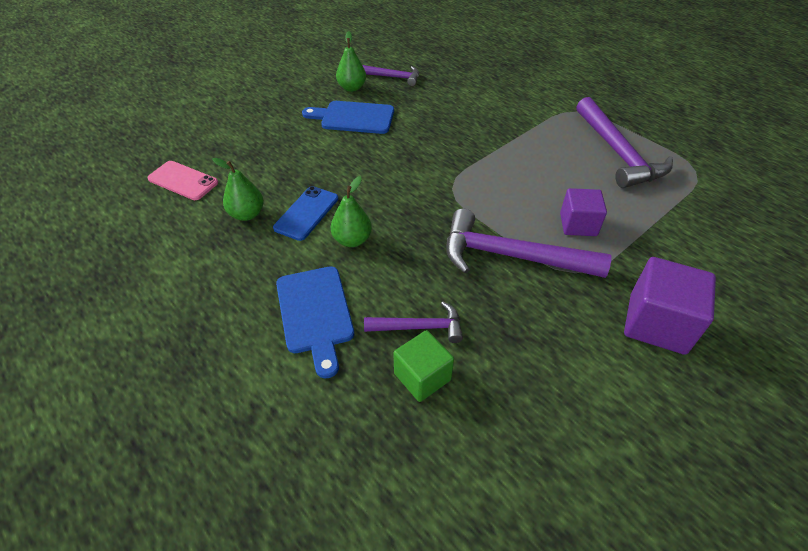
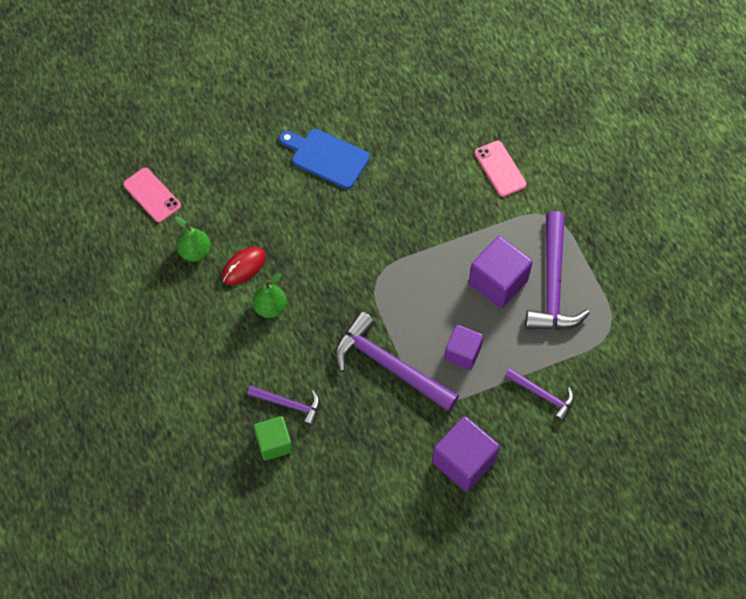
camera: 20 degrees right, 15 degrees up
blue phone [273,186,338,241] -> red mouse [222,247,266,285]
blue cutting board [276,266,354,379] -> none
green pear [336,31,366,92] -> none
purple hammer [363,65,419,86] -> purple hammer moved to [505,368,574,422]
none -> purple cube [469,236,533,308]
none -> pink phone [475,141,527,197]

